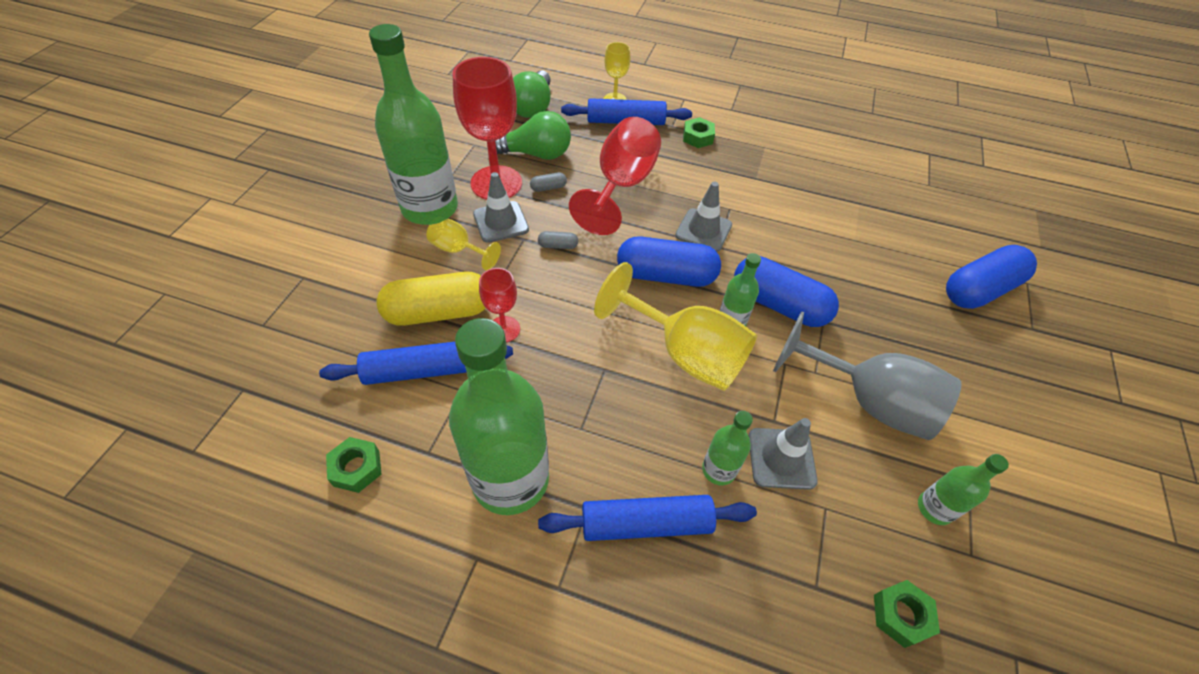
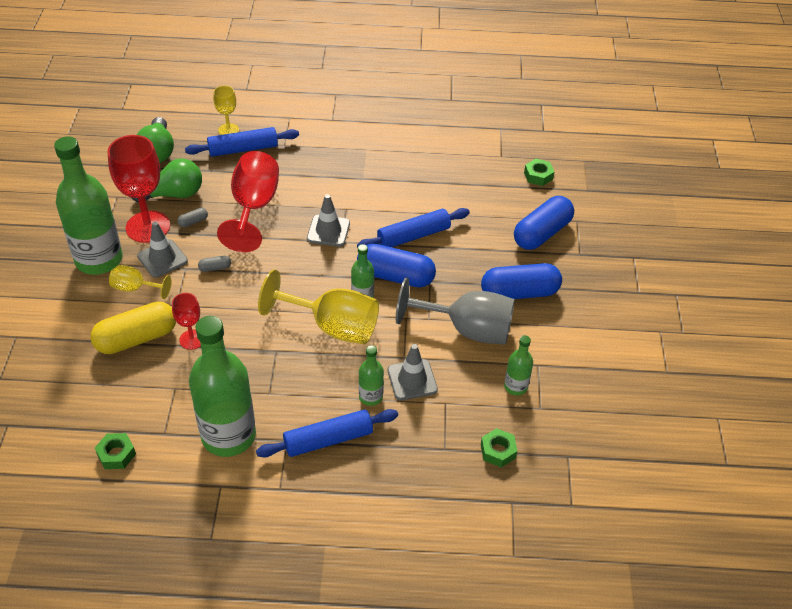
camera: 15 degrees left, 5 degrees down
blue rolling pin [319,342,513,385] -> blue rolling pin moved to [357,208,470,248]
blue capsule [617,236,721,287] -> blue capsule moved to [481,263,562,299]
green nut [683,117,715,148] -> green nut moved to [524,159,554,186]

